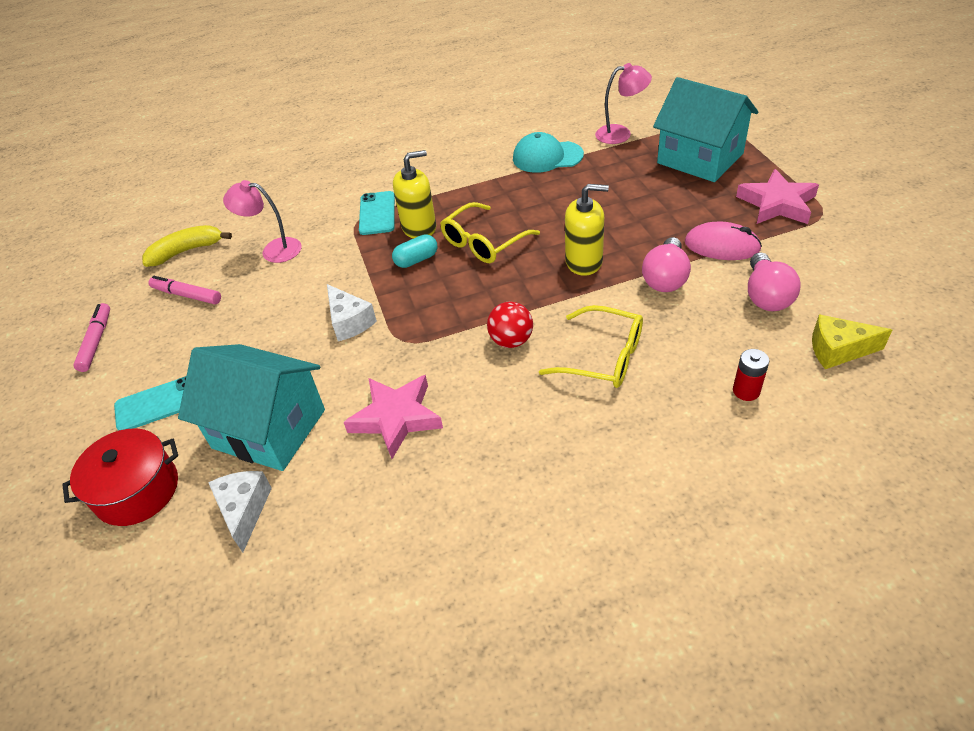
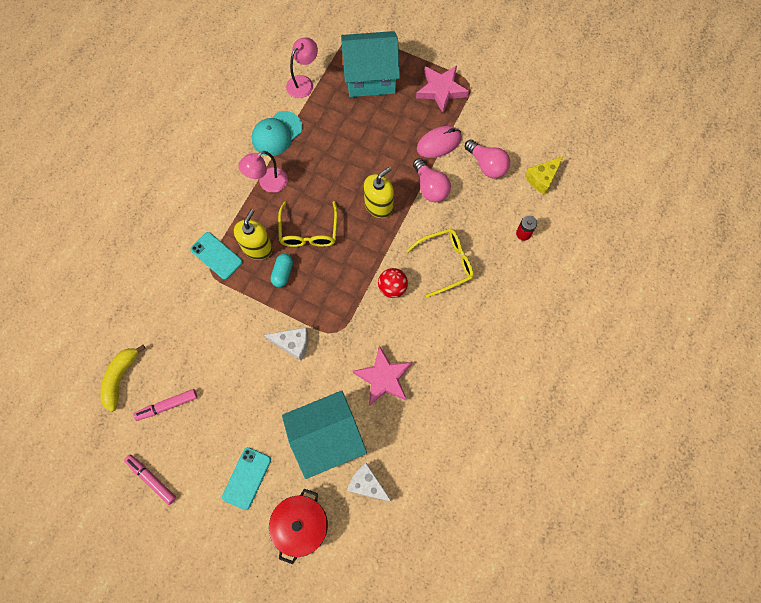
camera: 50 degrees left, 25 degrees up
pink lamp [223,180,302,263] -> pink lamp moved to [238,151,288,193]

